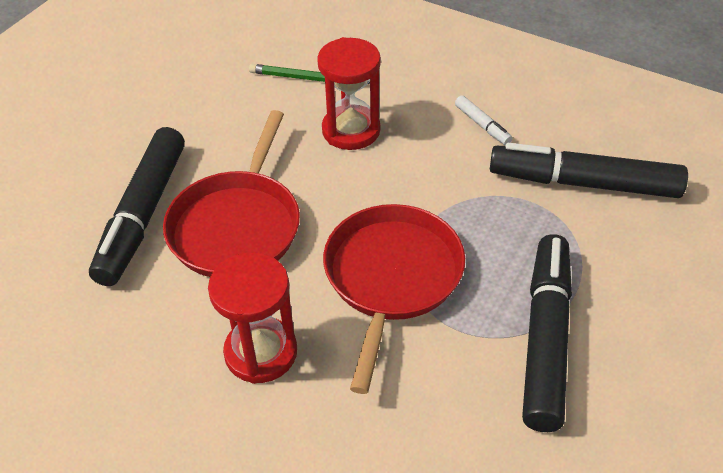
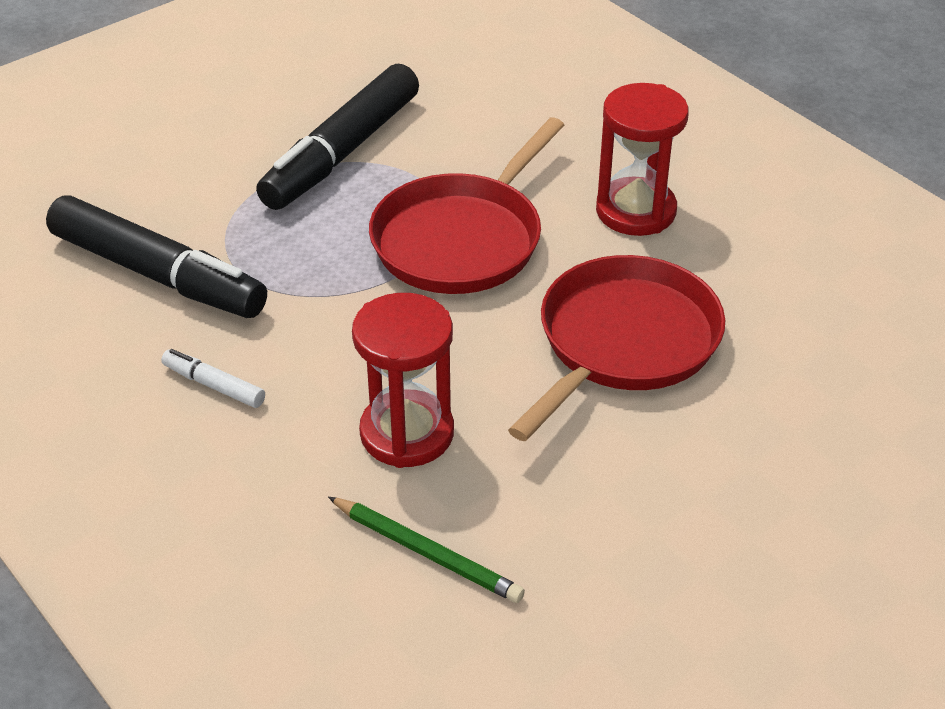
camera: 160 degrees left, 5 degrees down
black marker [89,127,185,286] -> none
white marker [455,95,512,145] -> white marker turned 45 degrees counterclockwise [161,349,265,408]

